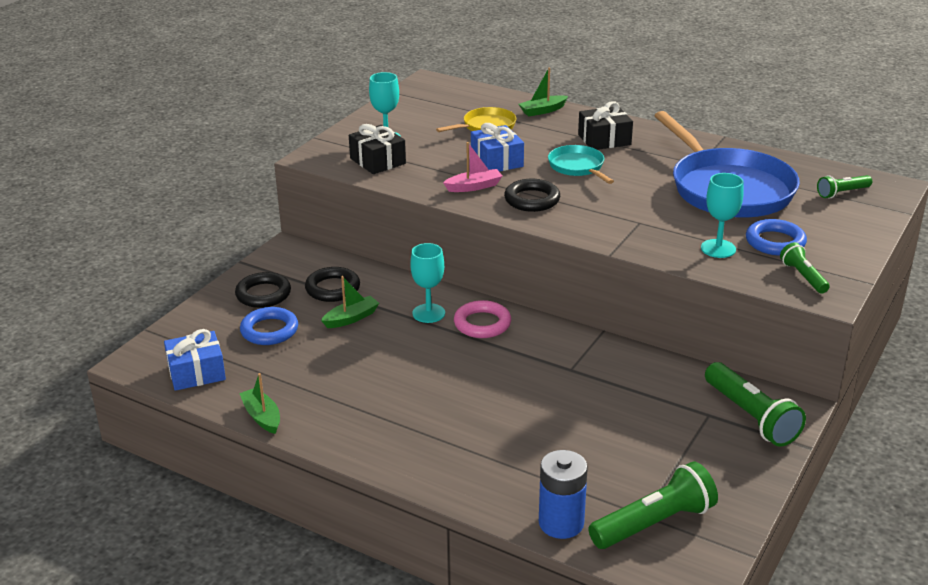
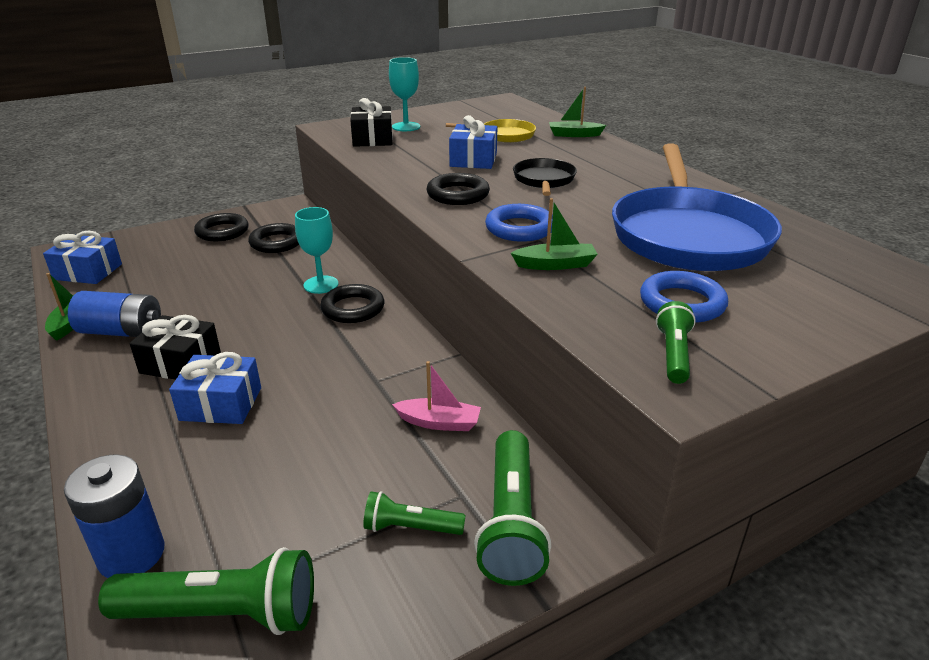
camera: 30 degrees right, 0 degrees up
blue ring [240,307,298,345] -> blue ring moved to [485,204,553,242]
green boat [321,276,379,328] -> green boat moved to [511,198,598,270]
pink boat [443,142,502,192] -> pink boat moved to [392,361,481,431]
pink ring [454,300,511,338] -> black ring [320,284,384,323]
turquoise pan [548,145,614,184] -> black pan [513,158,577,196]
black gift [578,101,633,150] -> black gift moved to [129,315,221,380]
turquoise goblet [701,173,744,258] -> none
green flashlight [817,175,872,198] -> green flashlight moved to [363,491,466,535]
none -> blue battery [68,291,161,337]
none -> blue gift [169,352,261,424]

